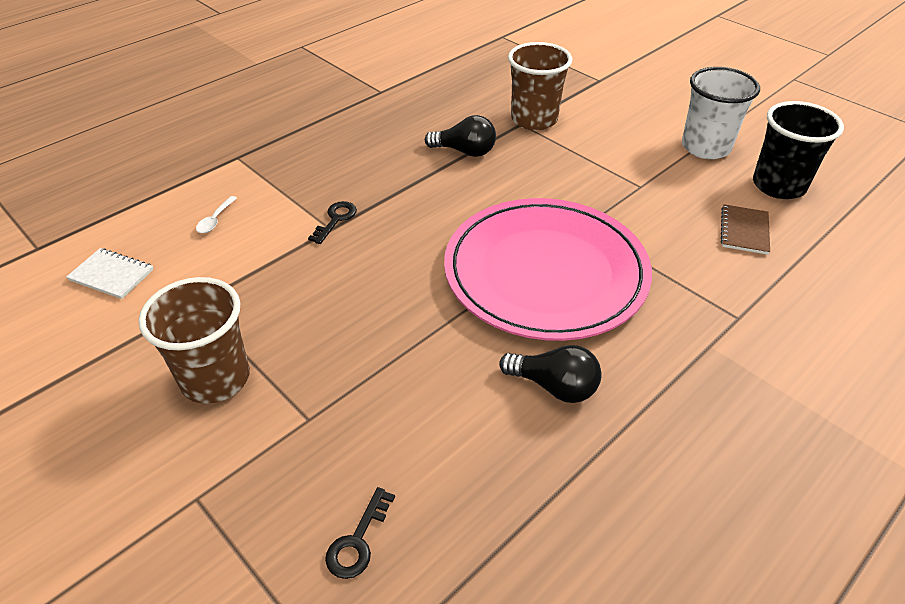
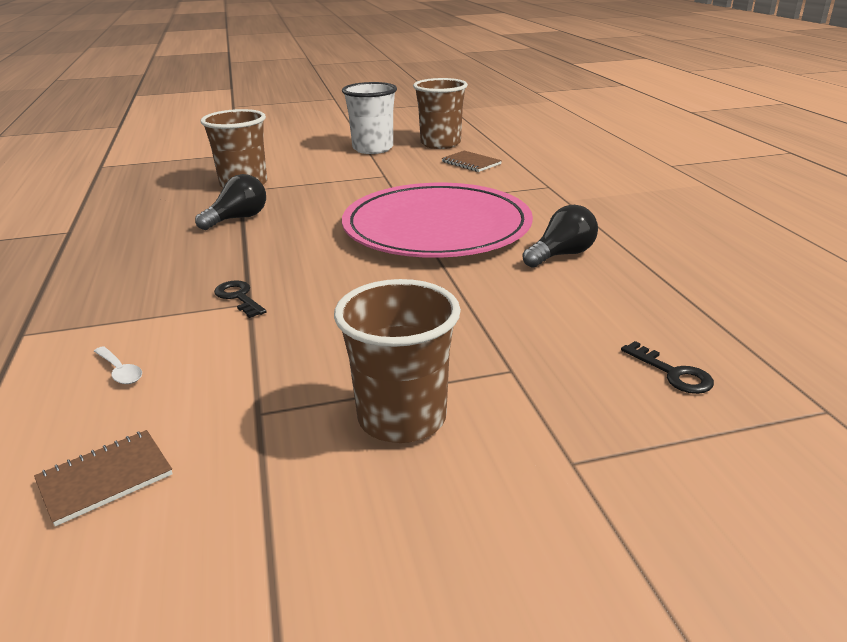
camera: 60 degrees left, 15 degrees down
white notebook [66,248,154,299] -> brown notebook [34,430,173,526]
black cup [753,101,844,199] -> brown cup [413,78,468,149]

